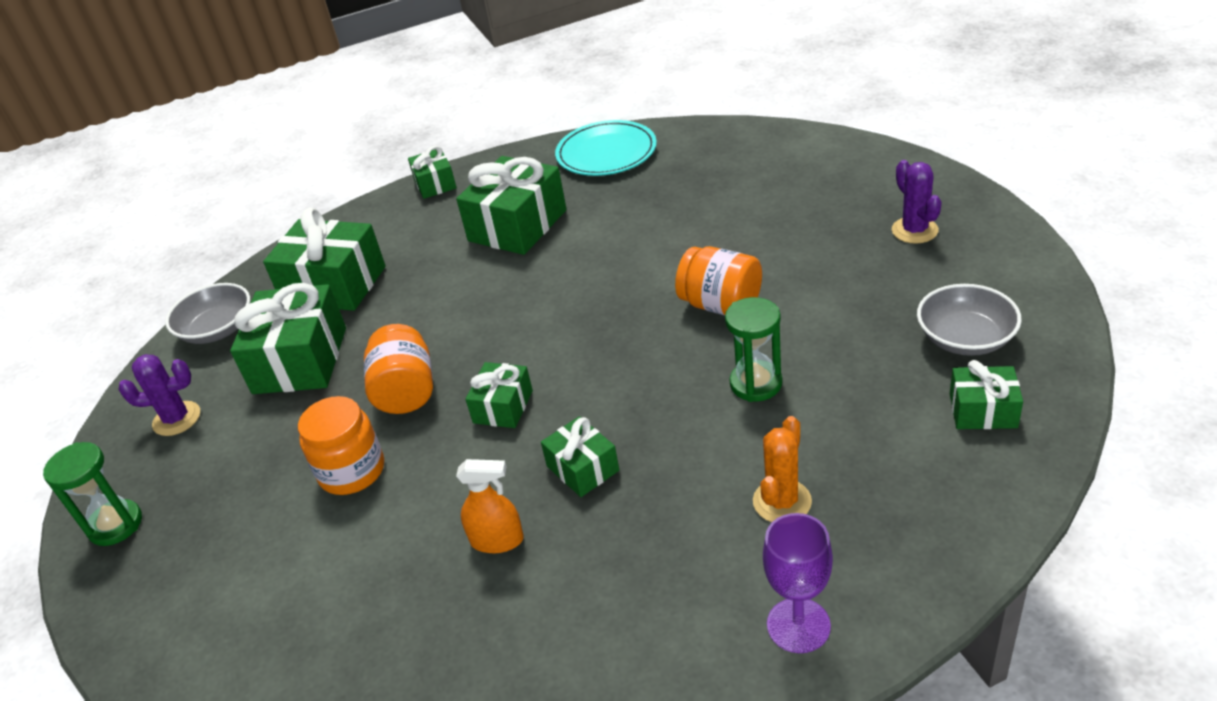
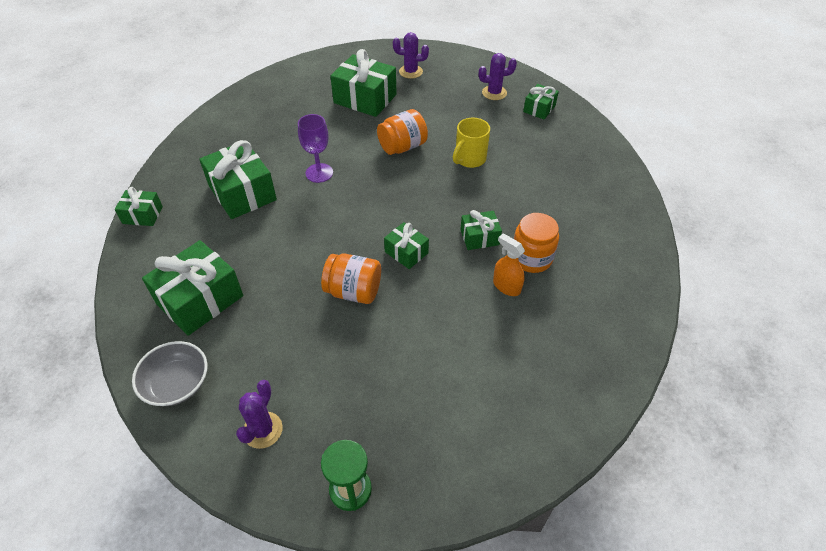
camera: 70 degrees left, 10 degrees up
green gift [230,283,346,394] -> green gift moved to [330,49,397,117]
orange jar [298,396,384,495] -> orange jar moved to [514,213,559,273]
orange spray bottle [456,459,524,553] -> orange spray bottle turned 75 degrees counterclockwise [493,233,525,296]
turquoise plate [555,120,657,176] -> none
green hourglass [725,297,782,402] -> yellow mug [453,118,490,168]
orange cactus [753,416,812,522] -> none
purple goblet [763,513,833,653] -> purple goblet moved to [298,114,333,183]
grey bowl [917,284,1022,356] -> purple cactus [479,53,517,100]

